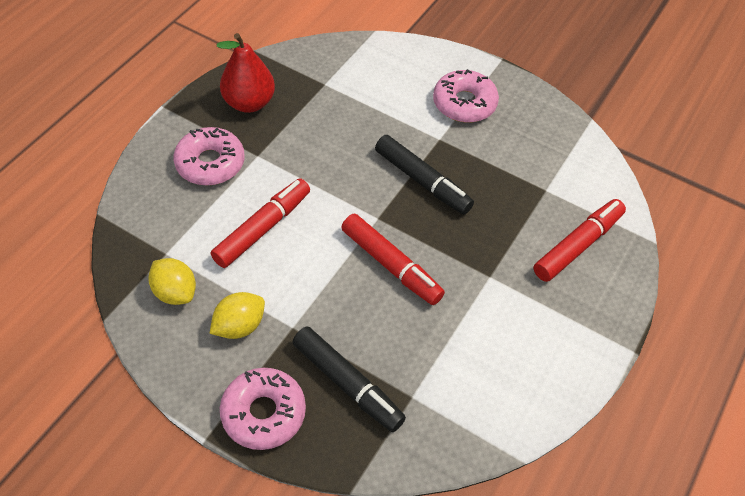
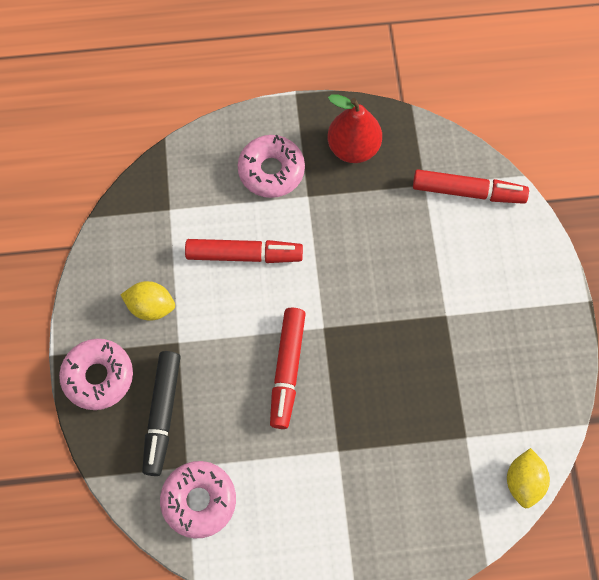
camera: 55 degrees right, 15 degrees up
yellow lemon [148,258,196,305] -> yellow lemon moved to [507,448,550,508]
black marker [375,135,474,215] -> none
pink donut [433,69,499,123] -> pink donut moved to [160,461,236,538]
red marker [533,199,626,282] -> red marker moved to [413,169,529,204]

